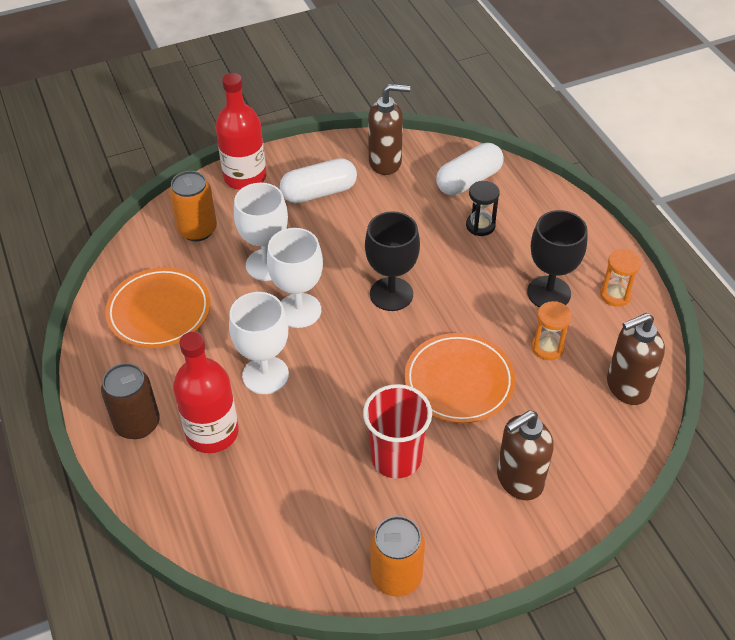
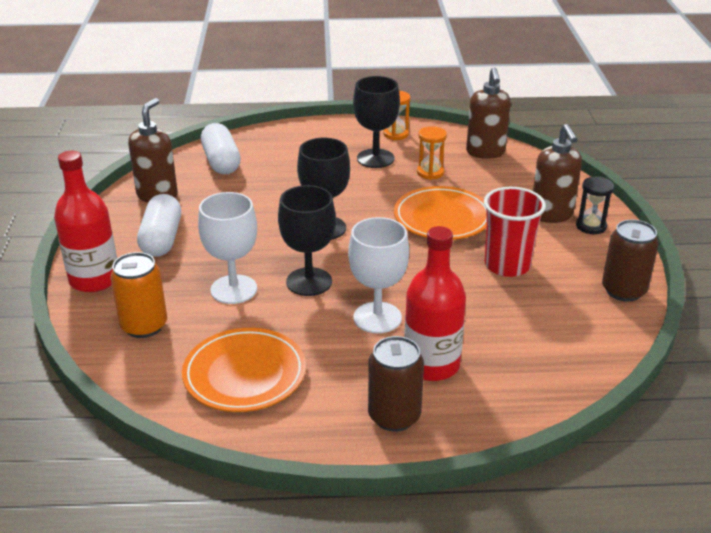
camera: 70 degrees left, 15 degrees down
white goblet [267,228,323,328] -> black goblet [278,185,336,296]
orange can [370,516,425,597] -> brown can [602,220,659,302]
black hourglass [466,181,500,236] -> black hourglass moved to [576,177,614,234]

